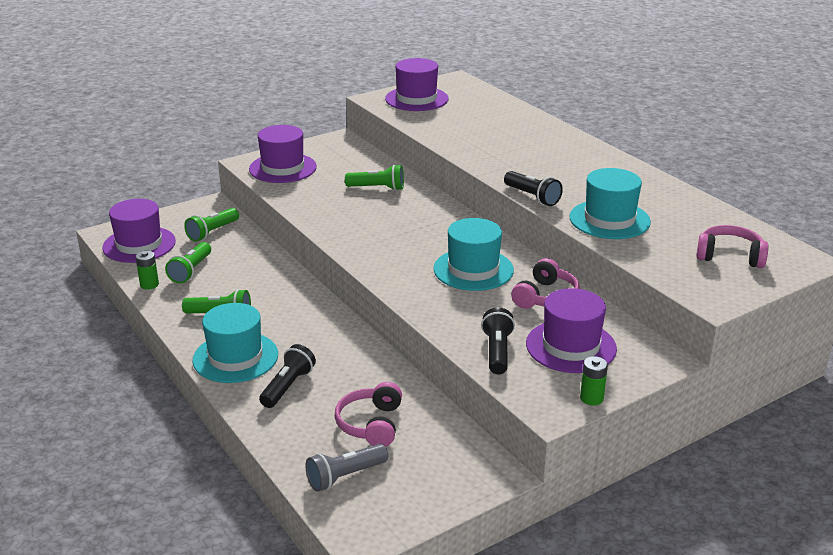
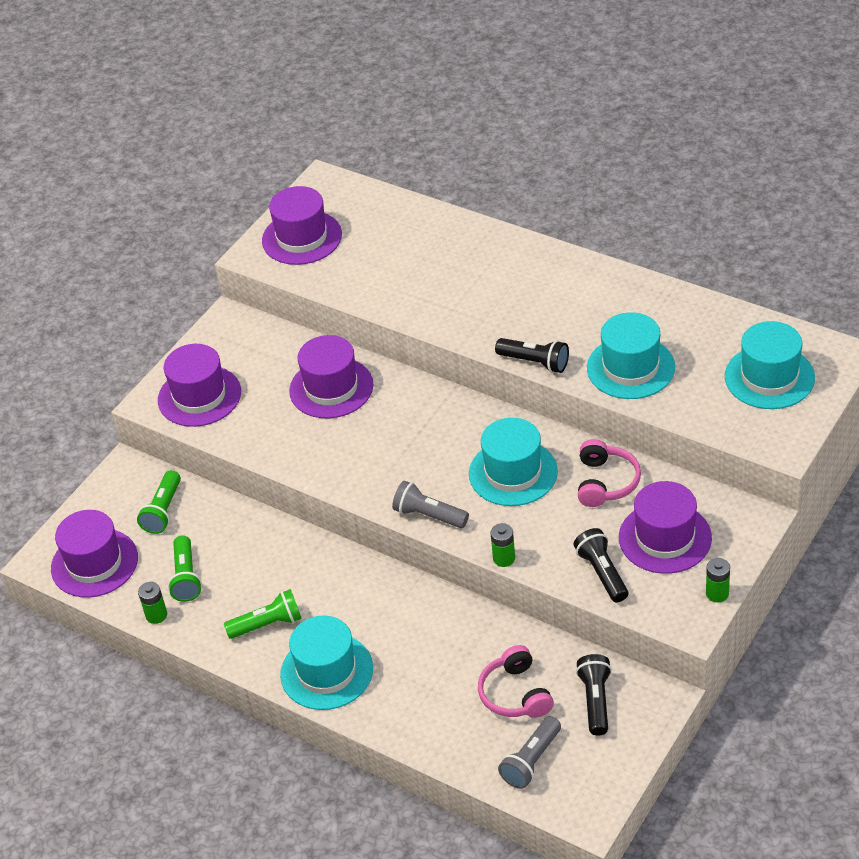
camera: 20 degrees left, 15 degrees up
black flashlight [259,344,316,408] -> black flashlight moved to [576,654,612,735]
green flashlight [345,164,404,191] -> purple hat [289,335,373,418]
pink headphones [696,225,769,268] -> turquoise hat [725,321,815,409]
none -> grey flashlight [392,481,469,528]
none -> green battery [491,523,515,567]

